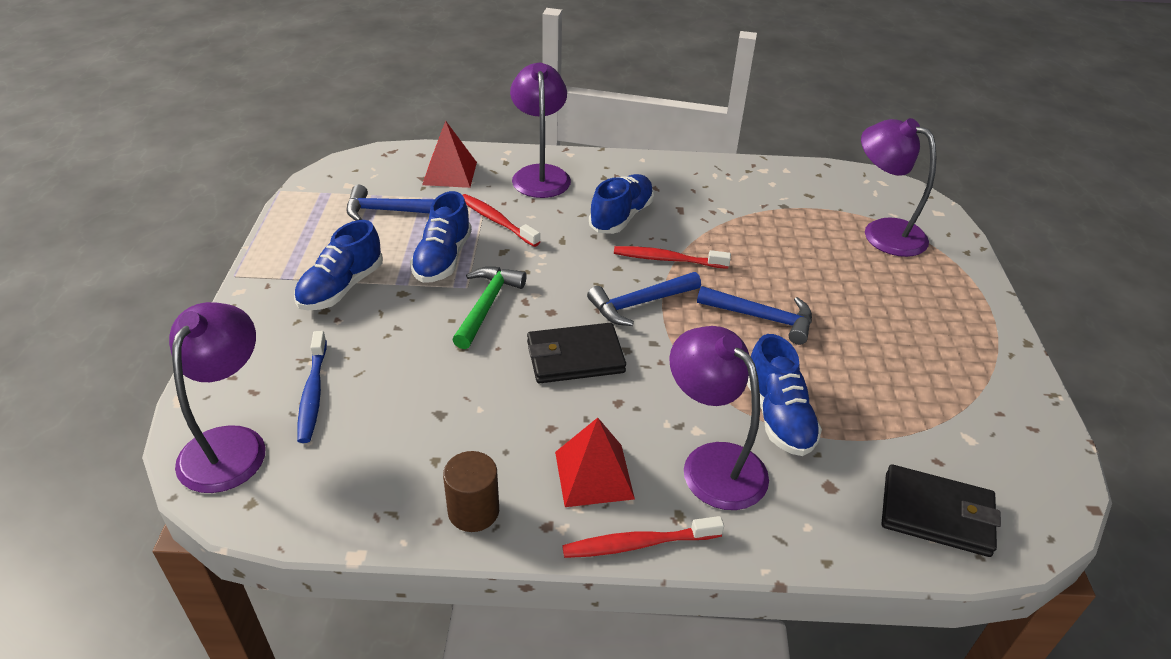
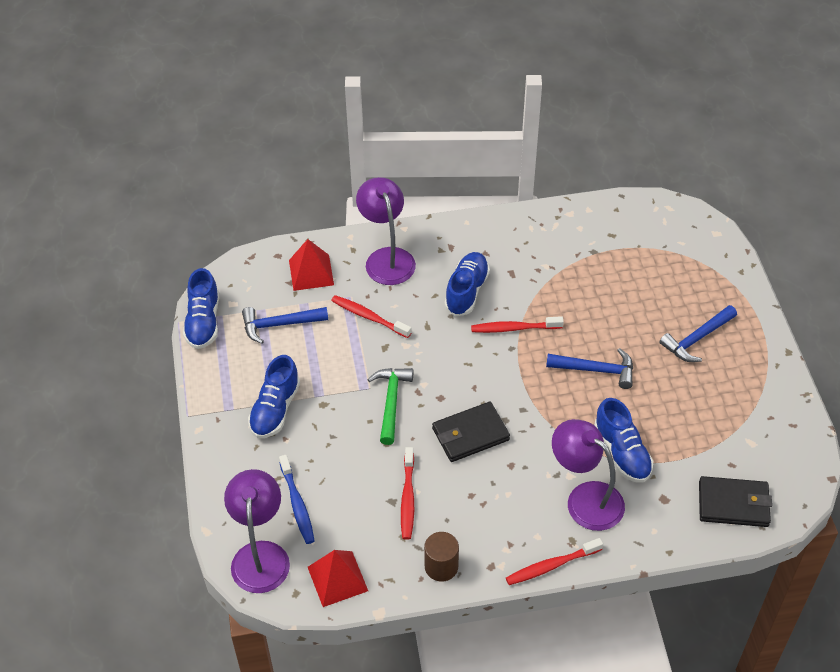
camera: 10 degrees left, 10 degrees up
blue shoe [410,191,472,283] -> blue shoe moved to [183,268,219,349]
red pyramid [555,418,635,507] -> red pyramid moved to [308,550,368,607]
blue hammer [587,272,701,326] -> blue hammer moved to [659,305,737,362]
purple lamp [861,118,936,257] -> none
none -> red toothbrush [401,447,414,540]

